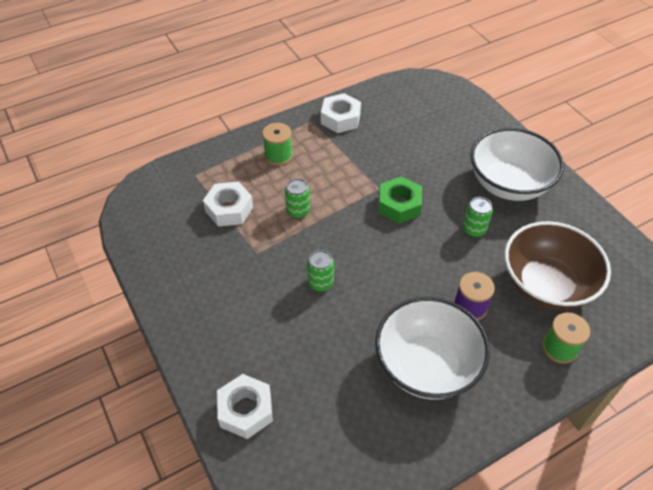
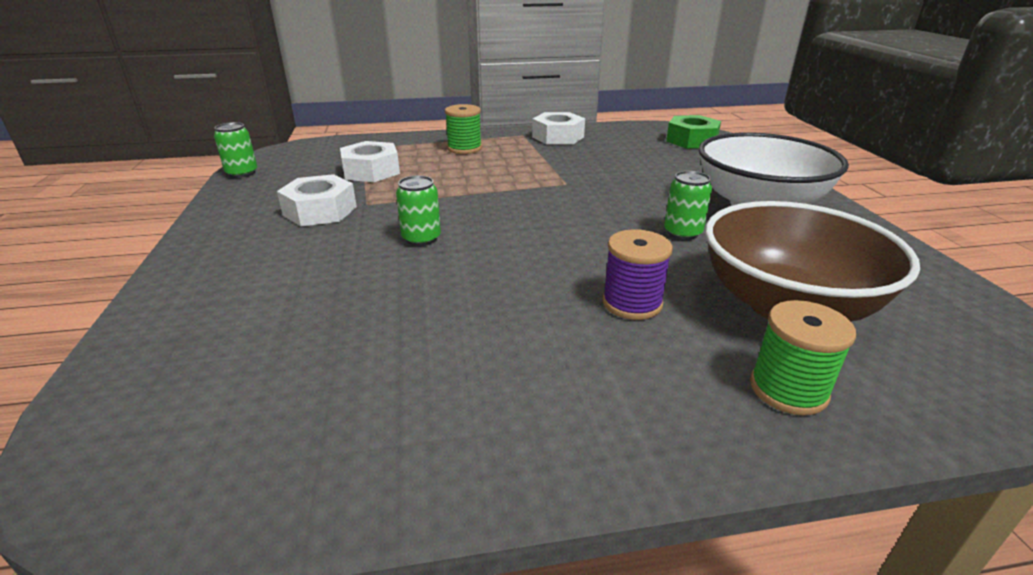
camera: 20 degrees right, 20 degrees down
white nut [217,374,273,439] -> white nut moved to [277,174,357,226]
green can [285,178,310,218] -> green can moved to [214,122,257,178]
white bowl [375,297,490,400] -> none
green nut [378,176,422,224] -> green nut moved to [666,115,721,149]

